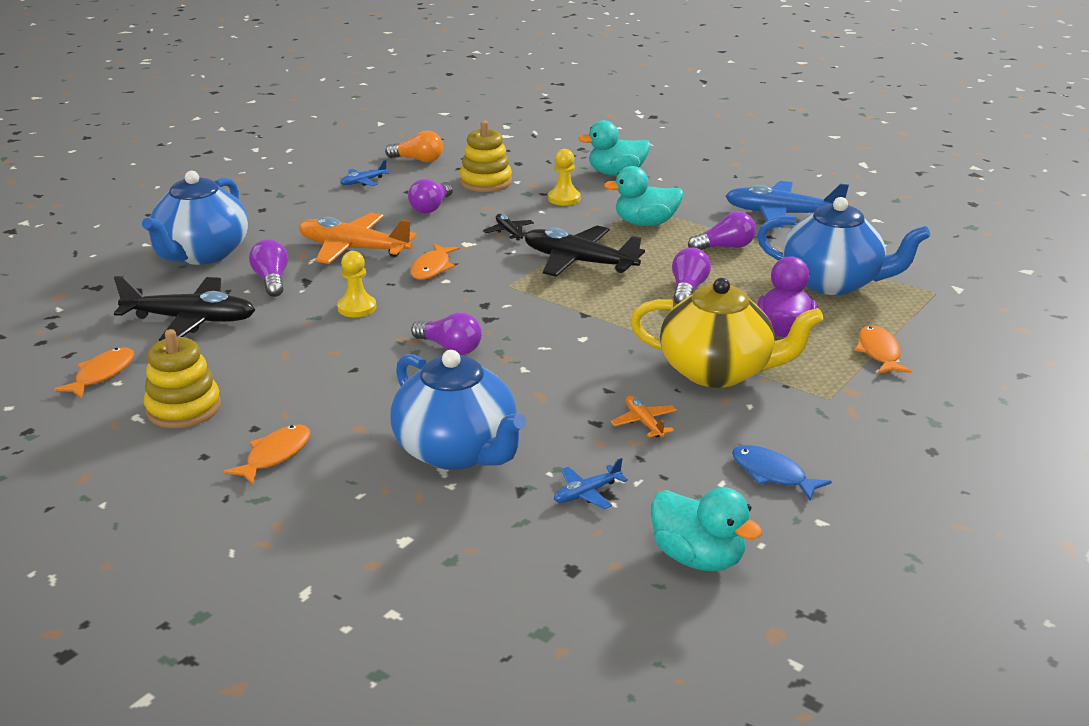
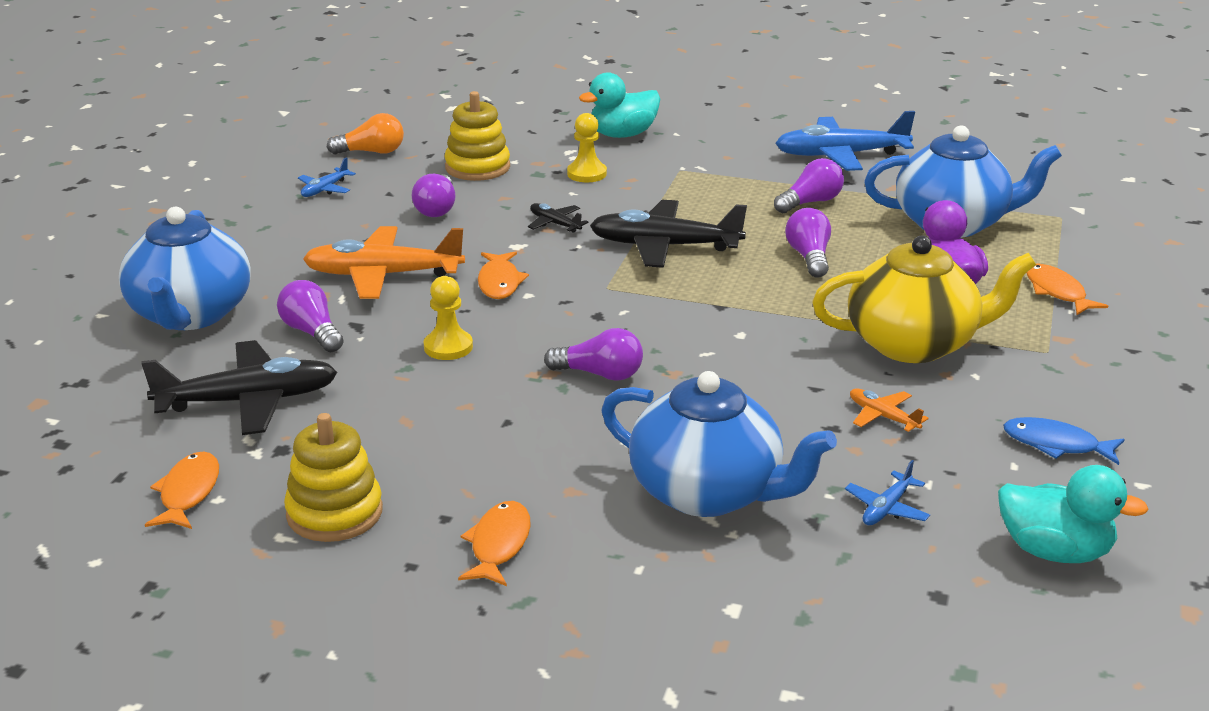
camera: 20 degrees left, 0 degrees up
turquoise duck [604,166,683,226] -> none

